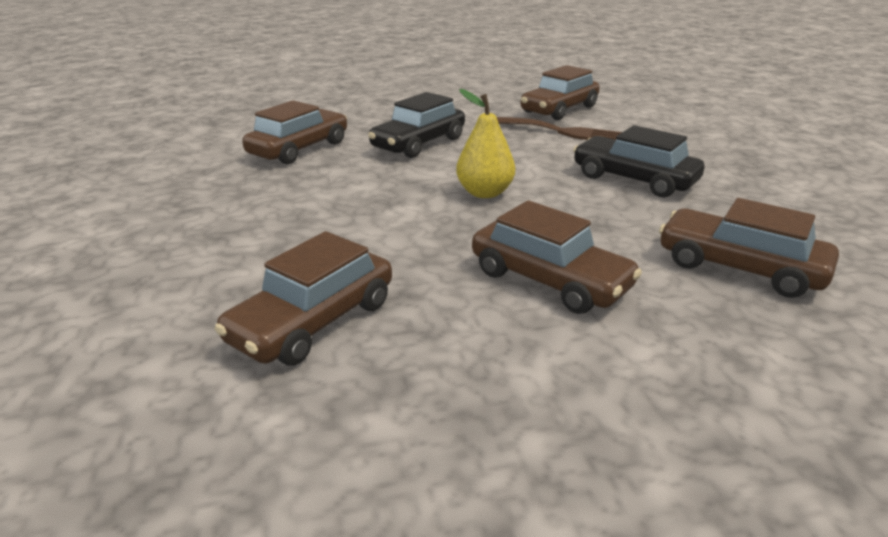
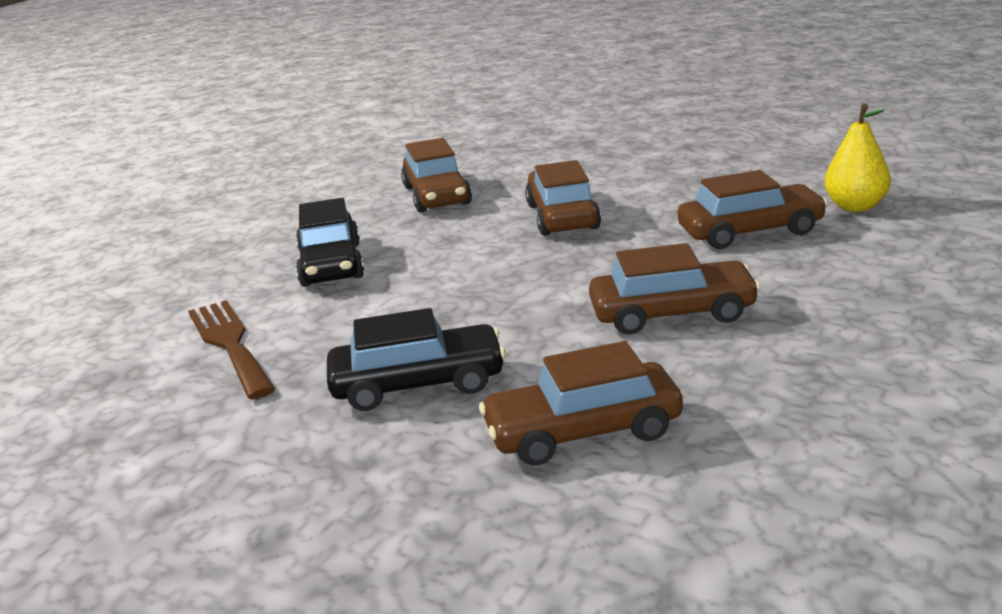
camera: 135 degrees left, 5 degrees down
yellow pear [456,89,515,198] -> yellow pear moved to [824,104,891,212]
brown car [521,65,600,120] -> brown car moved to [589,243,761,334]

